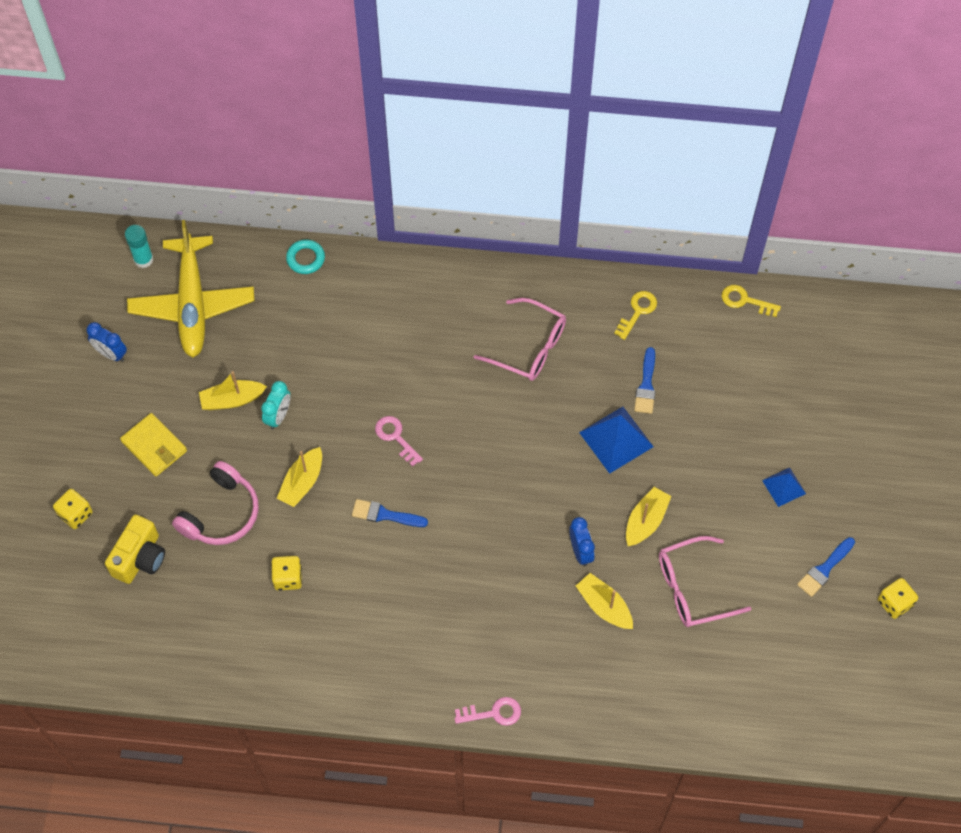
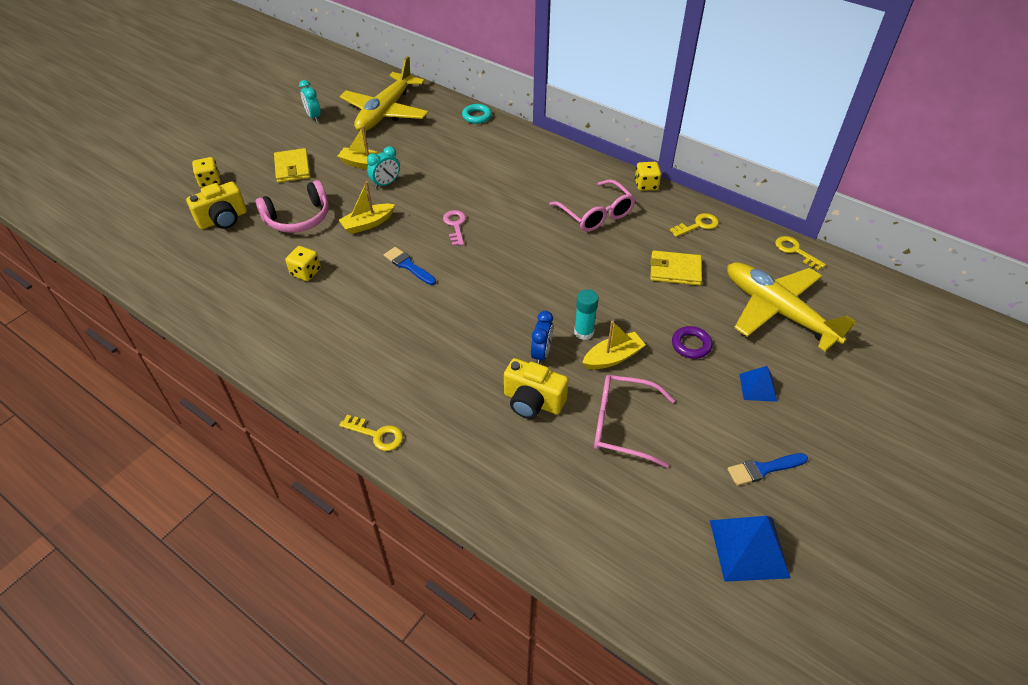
camera: 30 degrees right, 15 degrees down
blue clock [87,322,127,362] -> turquoise clock [299,80,321,122]
turquoise glue stick [125,225,153,268] -> turquoise glue stick moved to [574,289,599,340]
pink key [455,697,521,726] -> yellow key [339,415,403,451]
yellow boat [576,573,633,629] -> yellow camera [504,358,568,419]
blue pyramid [579,407,654,474] -> blue pyramid moved to [710,516,790,582]
blue brush [634,347,656,414] -> yellow wallet [650,251,702,285]
yellow dice [878,578,918,619] -> yellow dice moved to [635,162,661,191]
none -> purple ring [672,326,713,359]
none -> yellow plane [727,262,855,351]

